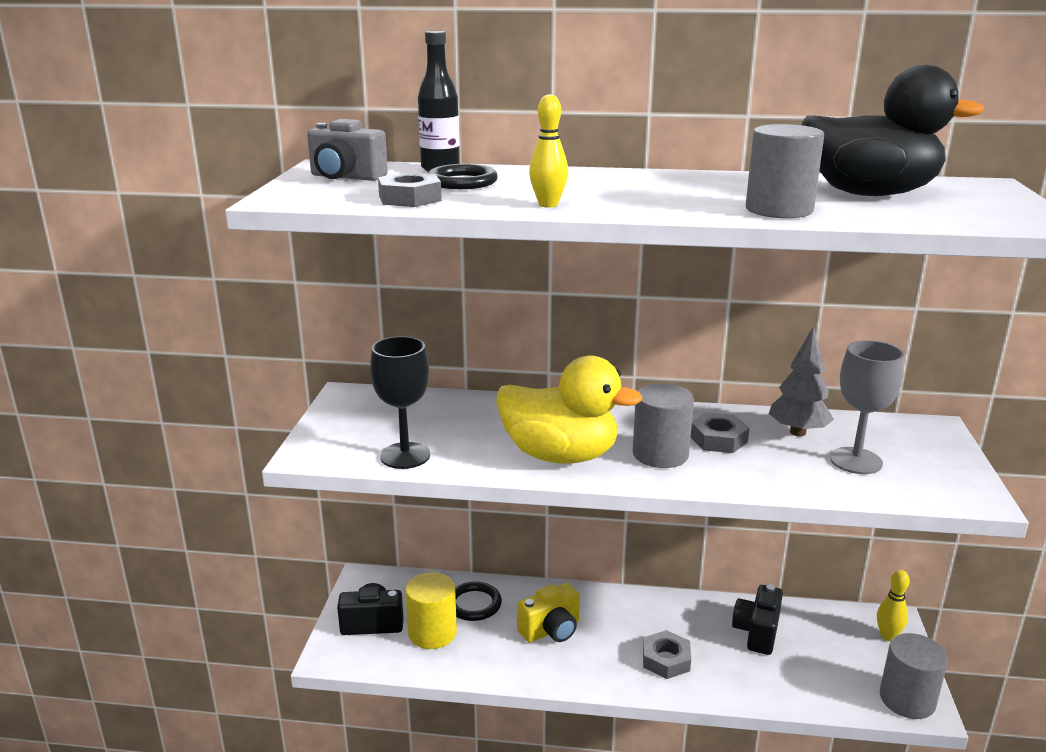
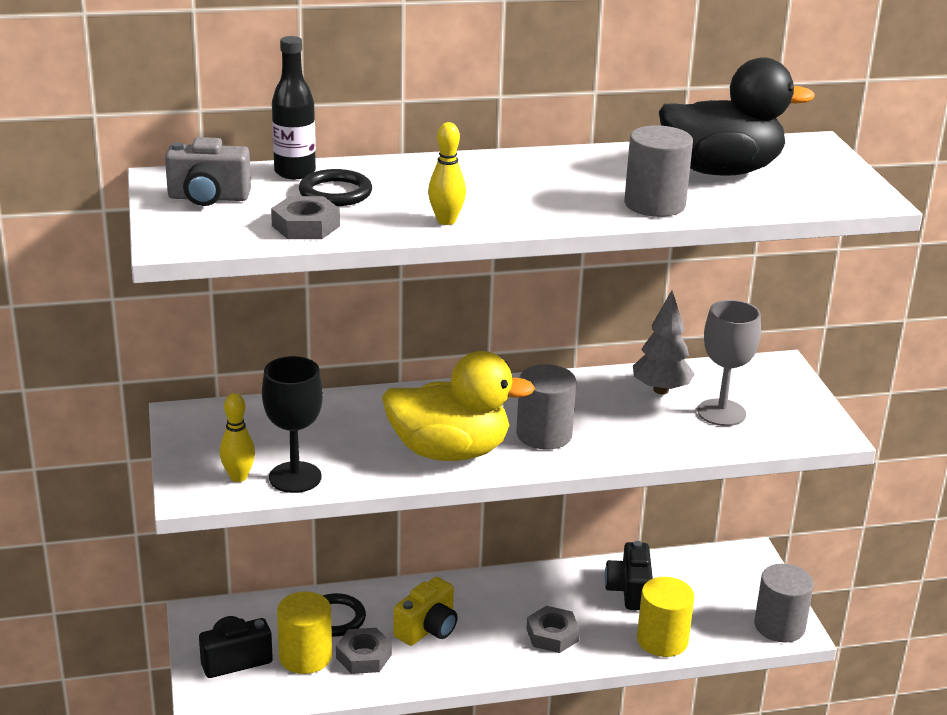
camera: 20 degrees left, 5 degrees up
grey nut [691,412,750,453] -> grey nut moved to [336,628,392,674]
yellow bowling pin [877,570,910,641] -> yellow bowling pin moved to [219,393,255,482]
none -> yellow cylinder [637,577,694,657]

